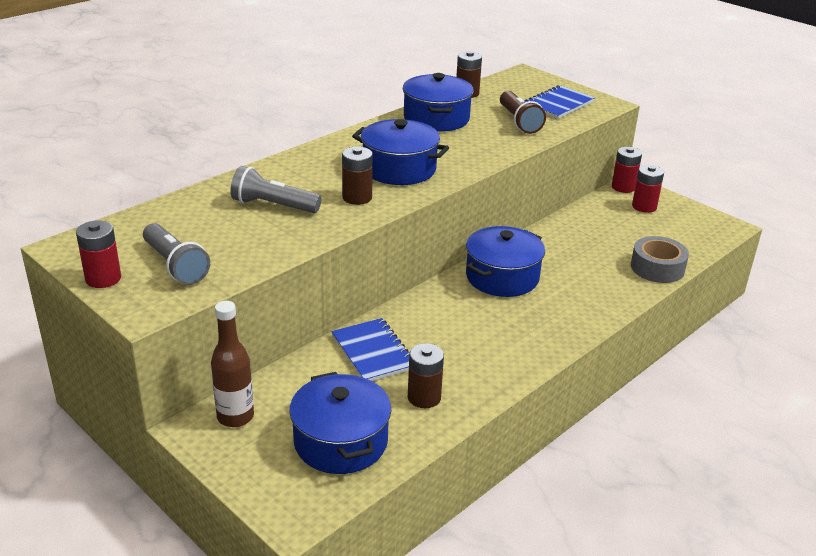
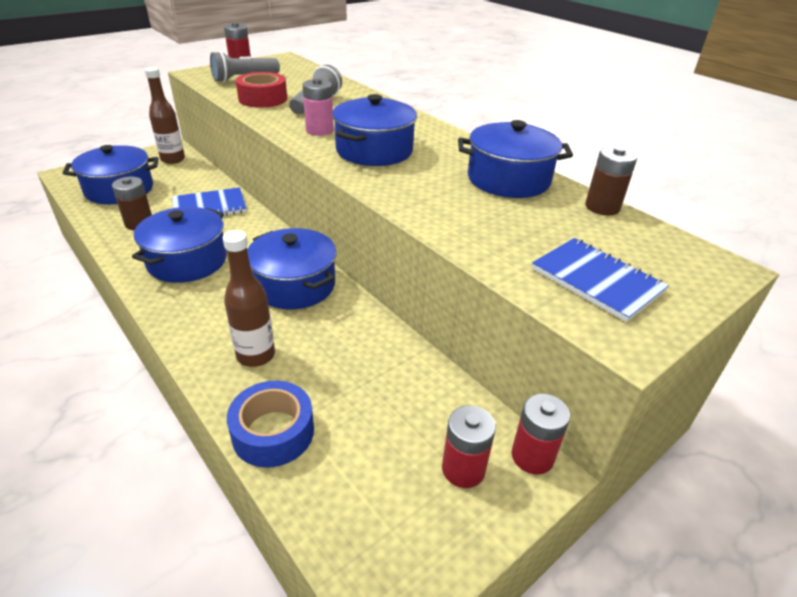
camera: 95 degrees right, 5 degrees up
brown battery [342,147,373,205] -> pink battery [303,78,334,136]
brown flashlight [500,91,546,134] -> none
grey tape [631,236,689,283] -> blue tape [227,381,314,468]
none -> blue pot [132,207,227,283]
none -> brown bottle [223,230,275,367]
none -> red tape [236,72,287,108]

